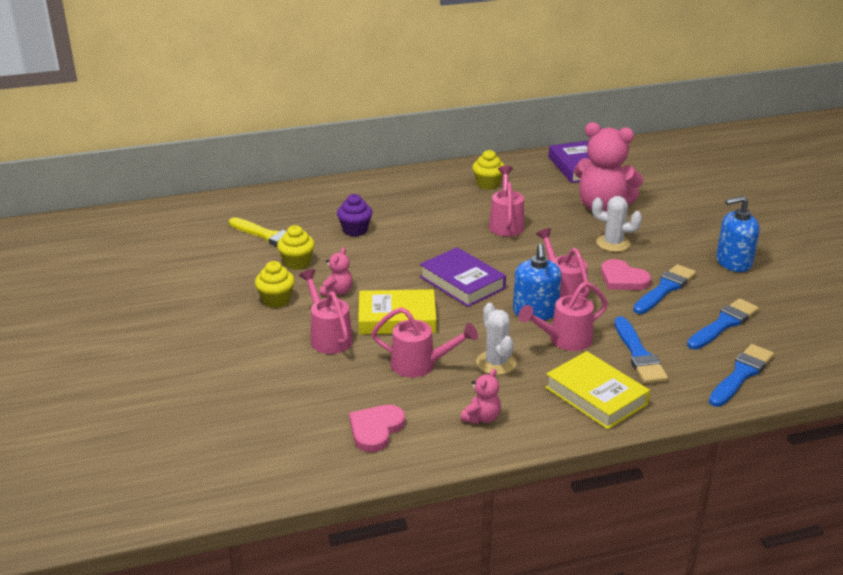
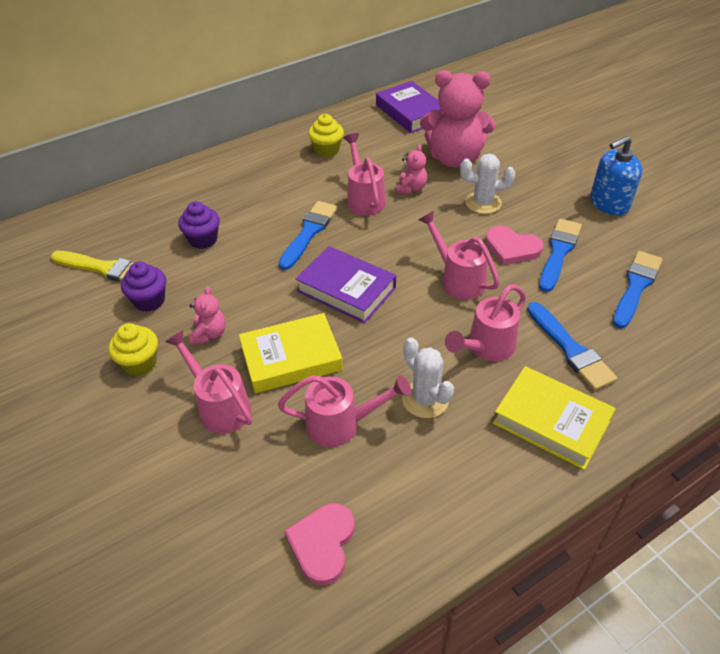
camera: 15 degrees left, 15 degrees up
yellow cupcake [277,225,315,270] -> purple cupcake [121,262,166,312]
pink teddy bear [461,369,501,424] -> pink teddy bear moved to [396,144,427,194]
blue soap dispenser [513,244,562,321] -> none
blue brush [709,344,774,407] -> blue brush moved to [278,201,338,270]

